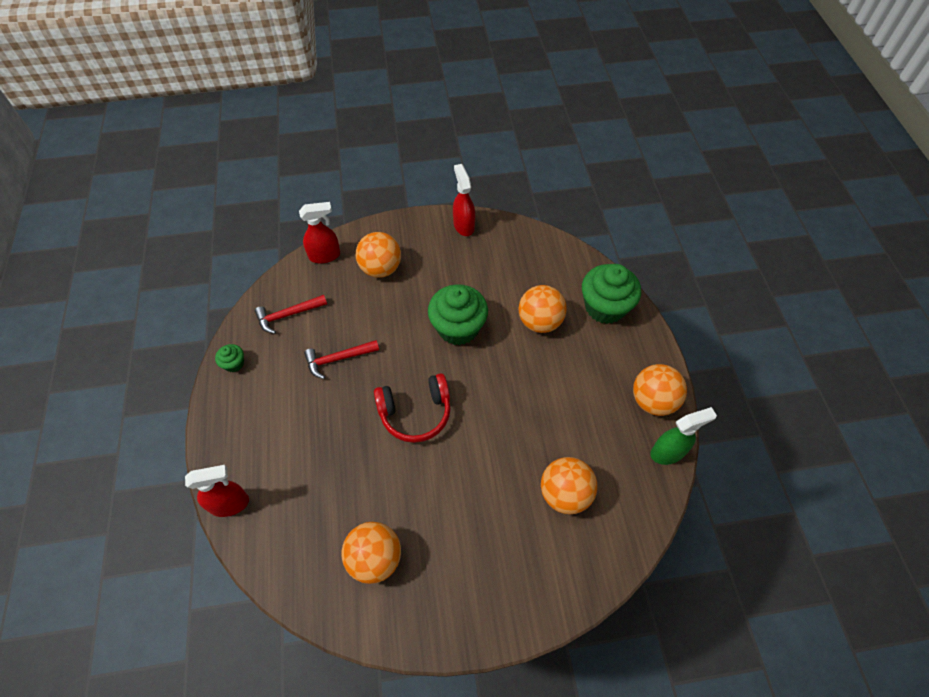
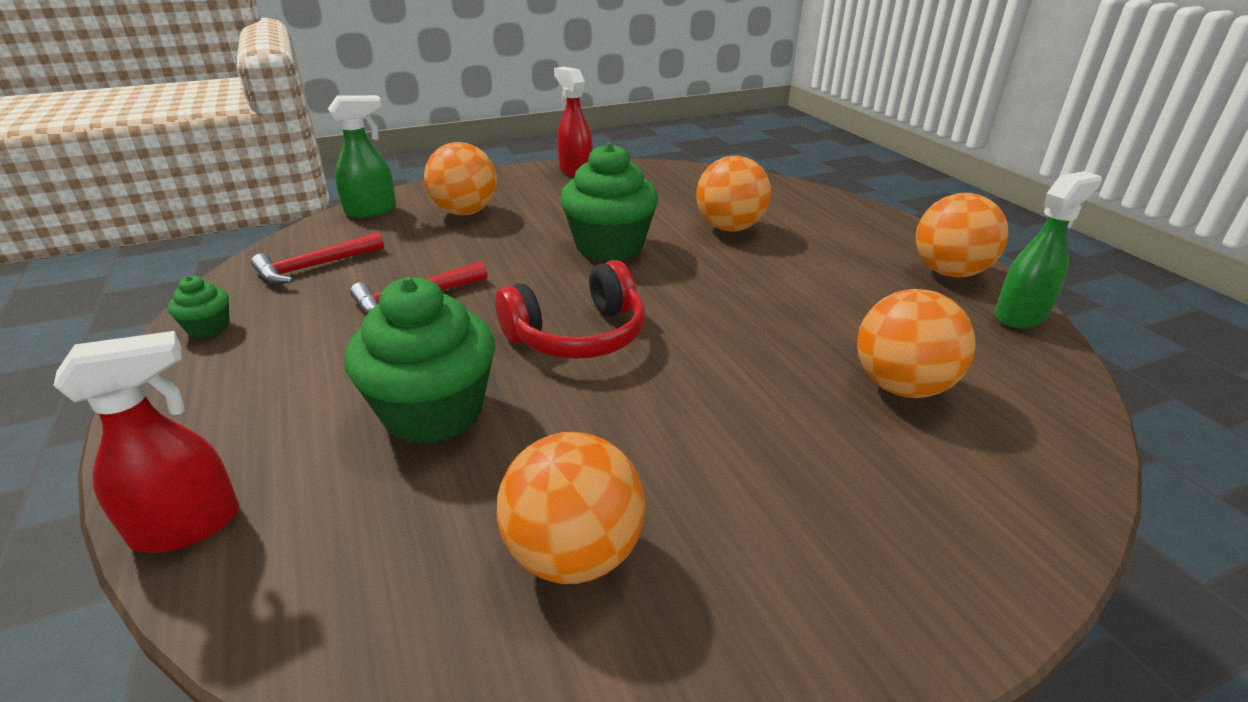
camera: 15 degrees left, 25 degrees down
red spray bottle [299,202,340,263] -> green spray bottle [328,95,396,218]
green cupcake [582,264,641,324] -> green cupcake moved to [344,277,495,444]

